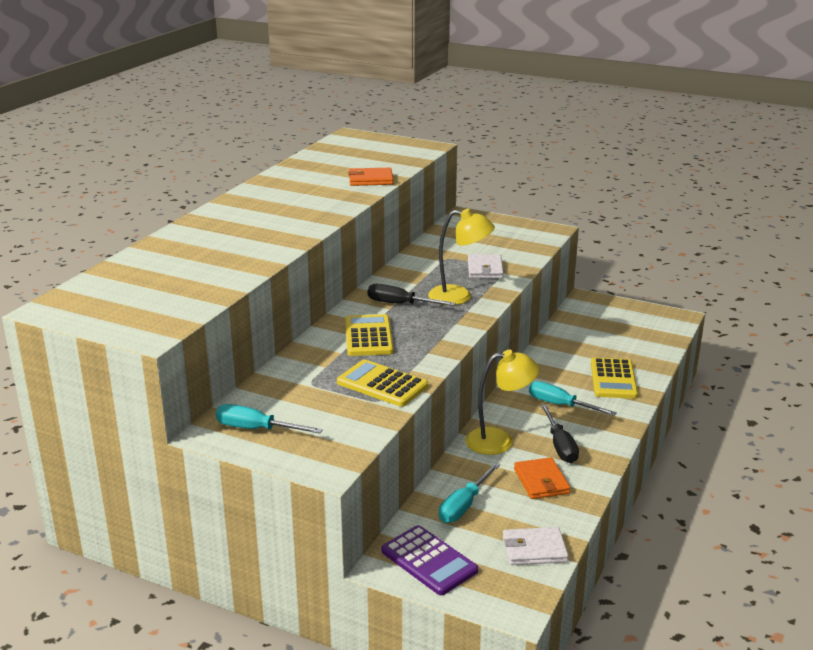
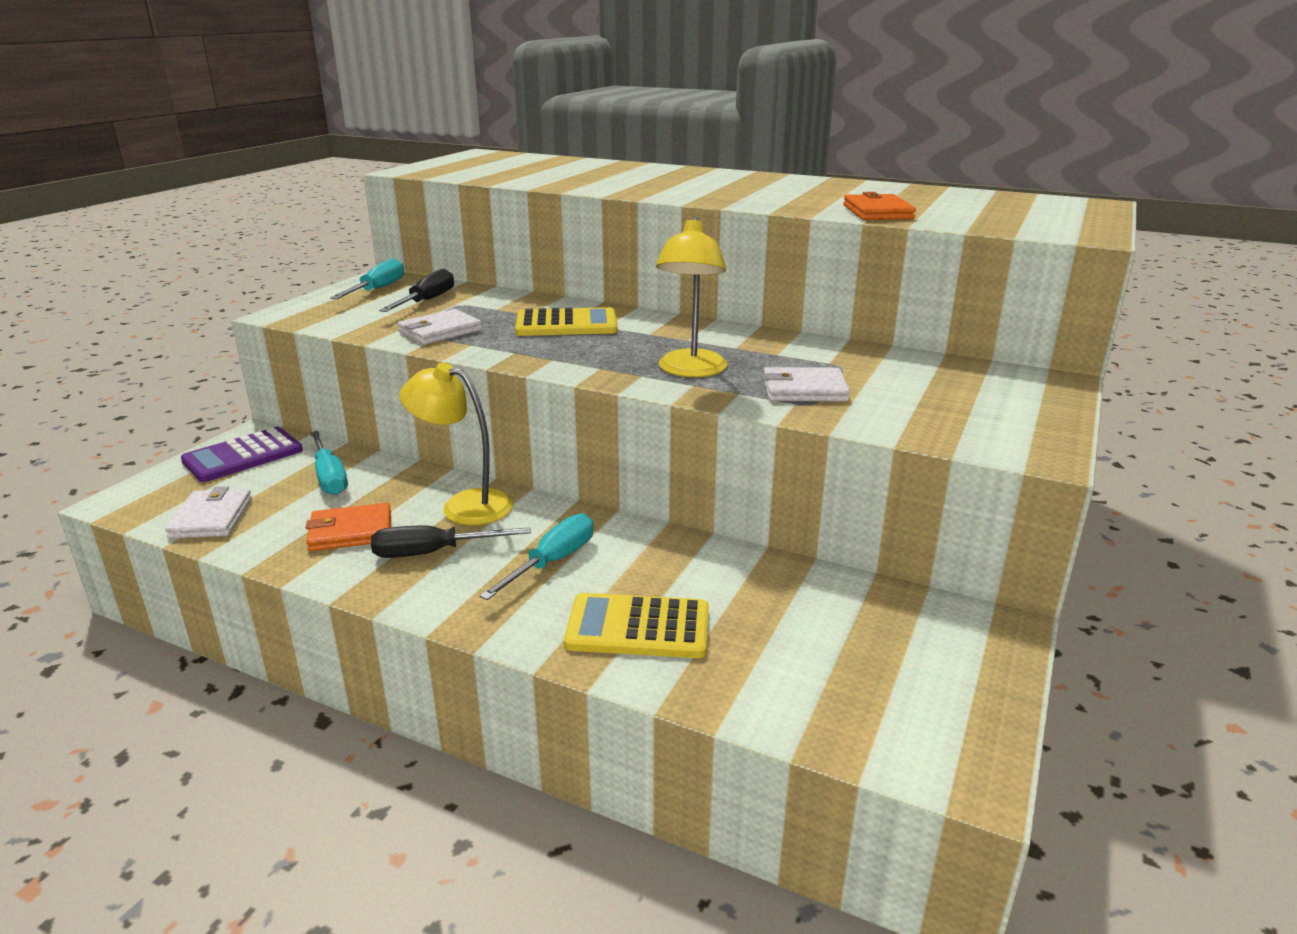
camera: 90 degrees right, 0 degrees up
yellow calculator [337,359,428,407] -> white wallet [398,309,482,345]
black screwdriver [368,284,456,306] -> black screwdriver moved to [379,269,454,312]
turquoise screwdriver [439,463,500,523] -> turquoise screwdriver turned 150 degrees counterclockwise [310,431,348,495]
yellow lamp [465,350,539,455] -> yellow lamp turned 120 degrees clockwise [399,362,513,525]

